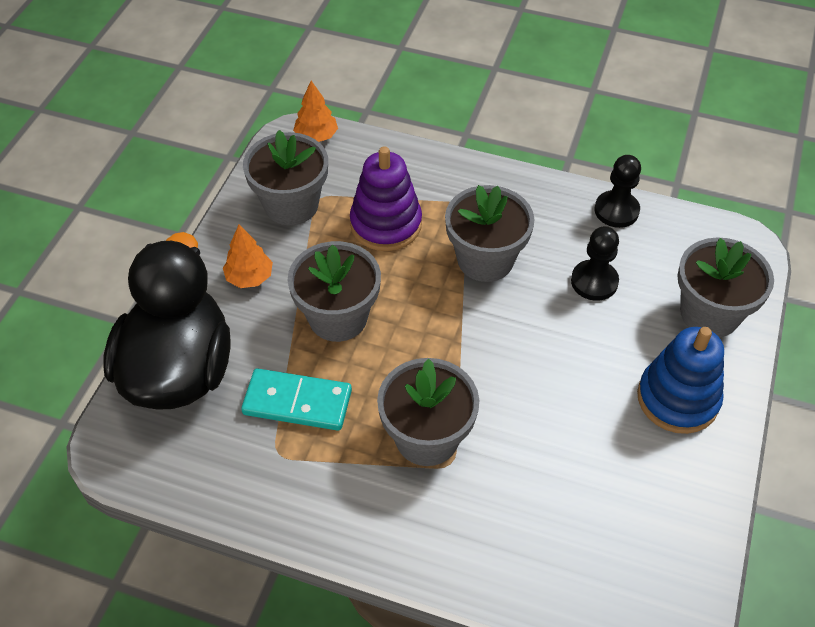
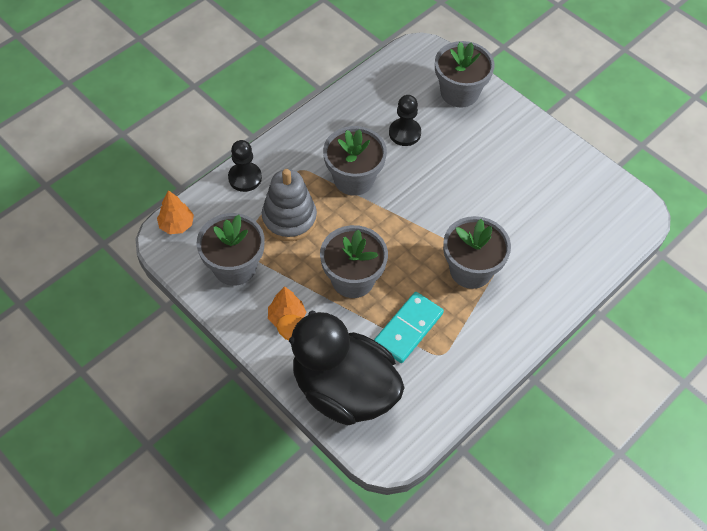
camera: 65 degrees left, 5 degrees up
purple stacking toy [350,146,422,251] -> grey stacking toy [262,169,317,241]
black pawn [595,155,641,228] -> black pawn moved to [228,140,262,192]
blue stacking toy [637,327,724,434] -> none

